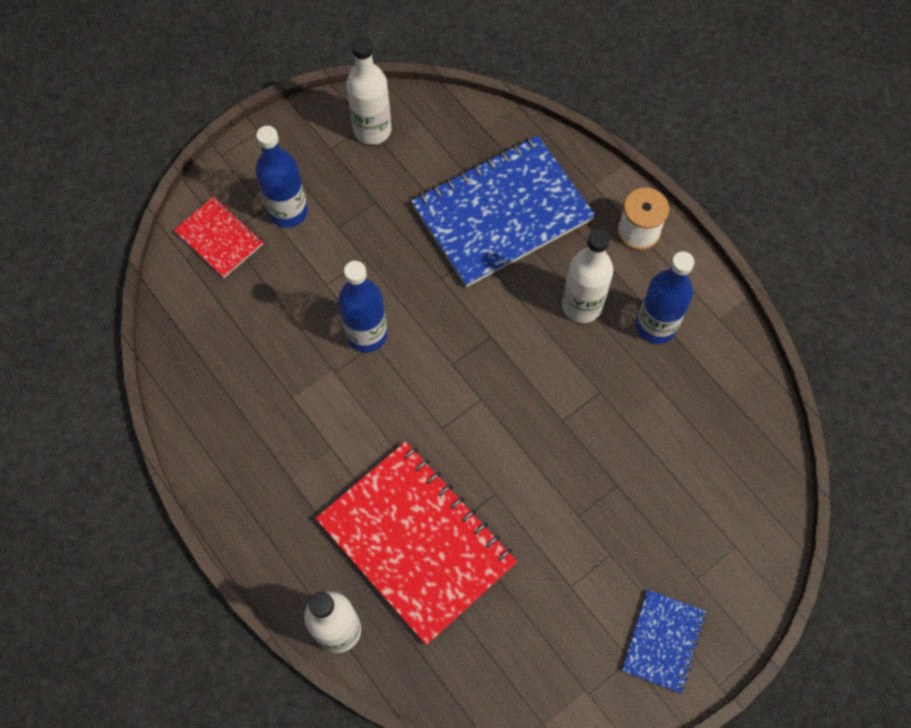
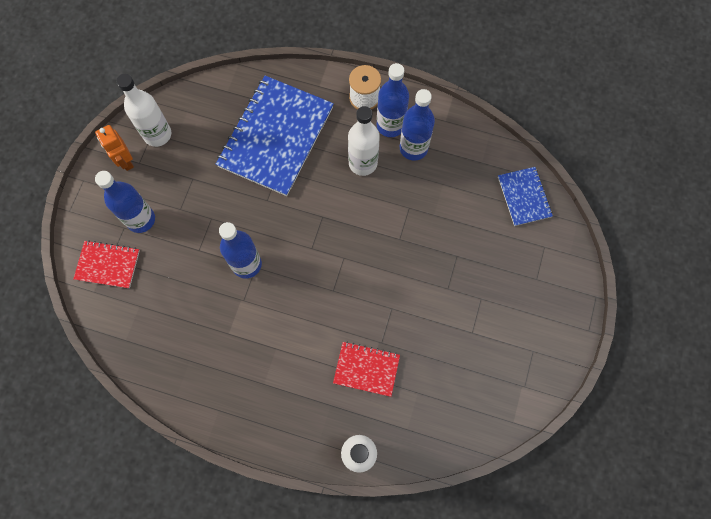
camera: 35 degrees left, 5 degrees up
red notebook [315,441,517,645] -> red notebook [333,341,400,397], size x0.49
blue notebook [622,590,706,693] -> blue notebook moved to [498,167,553,226]
none -> orange robot [95,125,134,171]
none -> blue bottle [377,63,409,137]

